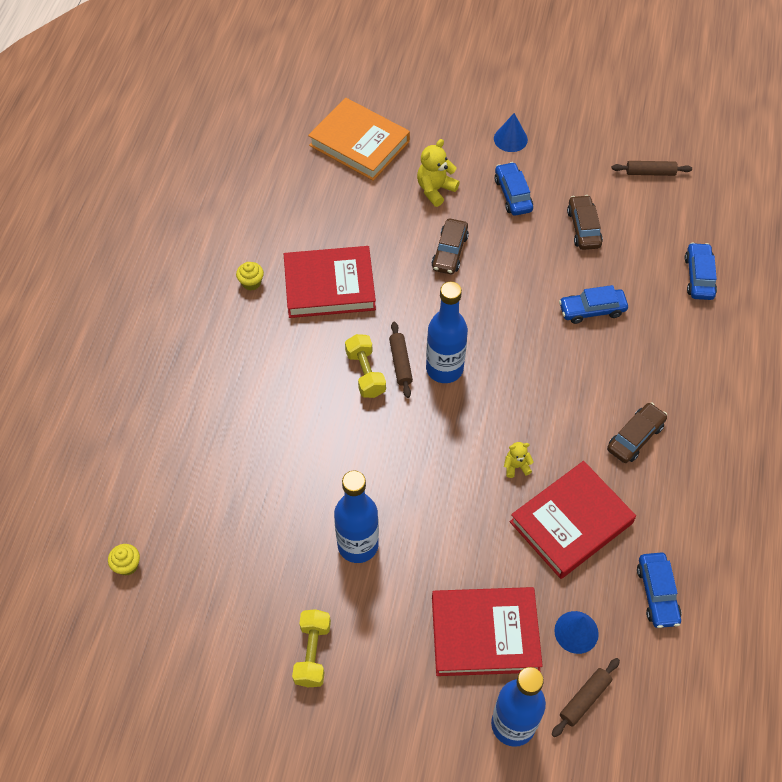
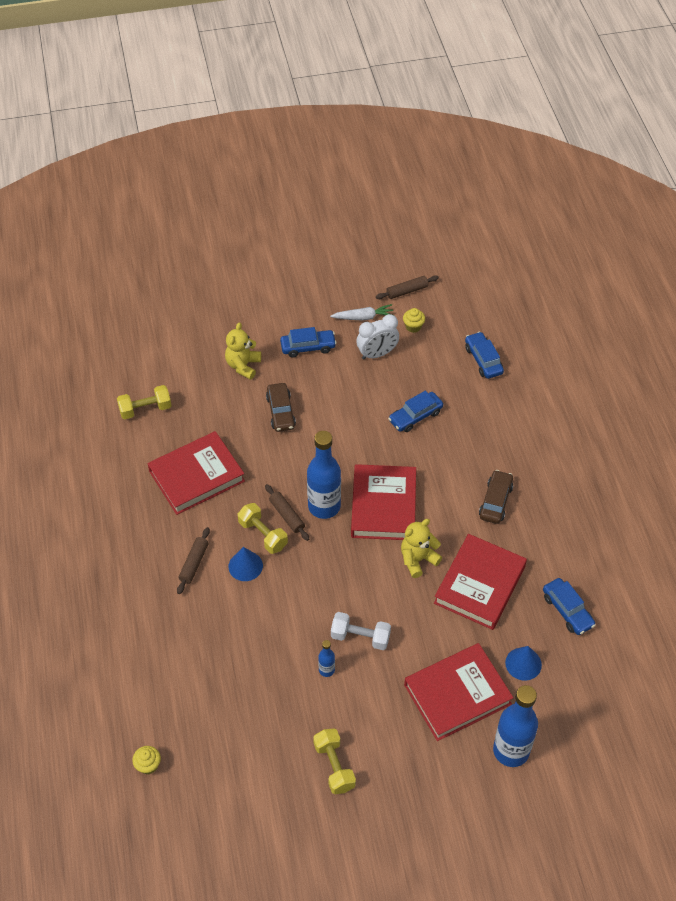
camera: 25 degrees left, 5 degrees down
yellow cupcake [236,262,264,290] -> yellow cupcake moved to [403,308,425,333]
orange book [308,98,410,181] -> none
blue bottle [334,471,379,563] -> blue bottle [318,640,335,677], size x0.46
blue cone [494,113,528,152] -> blue cone moved to [228,547,263,581]
blue car [495,162,533,216] -> blue car turned 120 degrees clockwise [280,327,337,357]
yellow teddy bear [504,442,534,478] -> yellow teddy bear [401,519,442,578], size x1.70
brown rolling pin [552,658,620,737] -> brown rolling pin moved to [177,527,210,594]
brown car [567,195,603,250] -> white clock [356,314,399,360]
none -> yellow dumbbell [117,385,171,419]
none -> white carrot [330,304,393,320]
none -> white dumbbell [331,612,391,650]
none -> red book [351,464,416,540]

